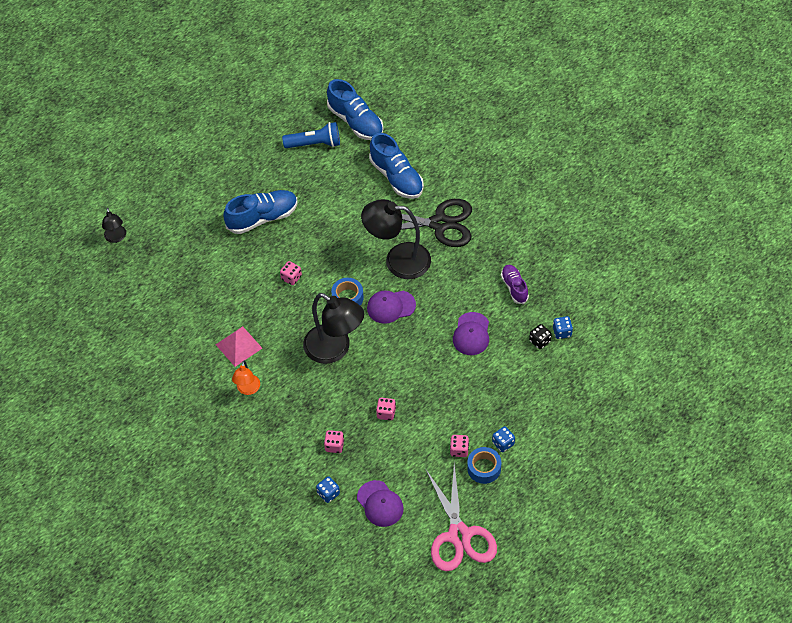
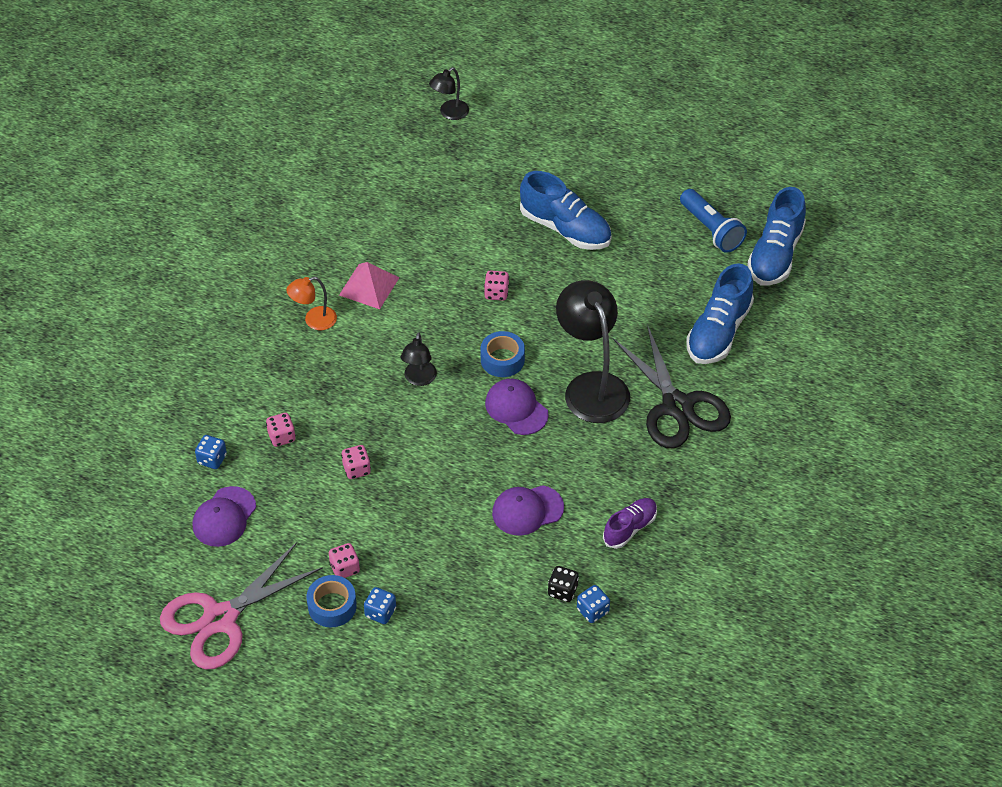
camera: 60 degrees right, 5 degrees down
black lamp [303,293,364,364] -> black lamp [401,332,437,386], size x0.50

